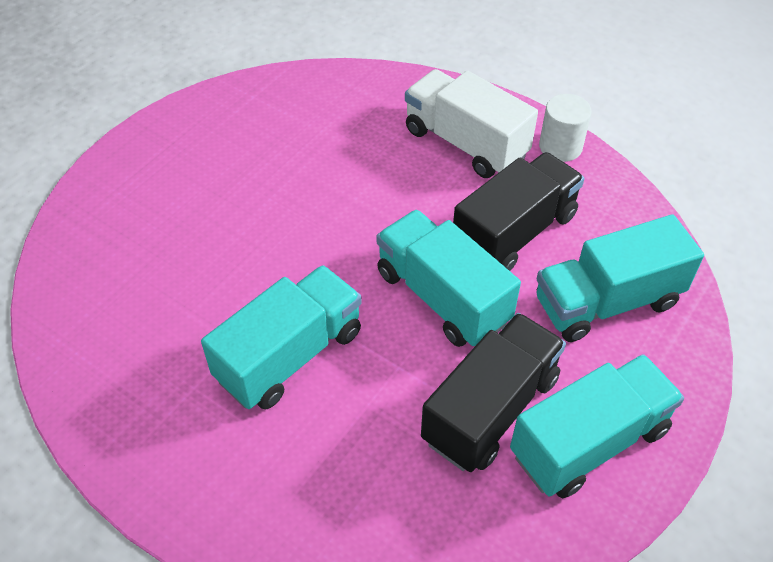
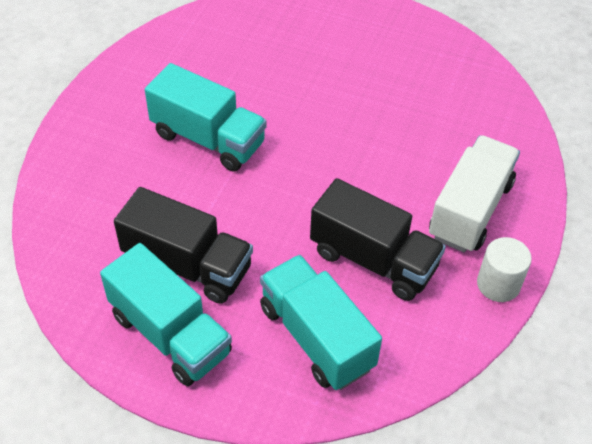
camera: 75 degrees right, 0 degrees up
turquoise truck [377,210,521,347] -> none

